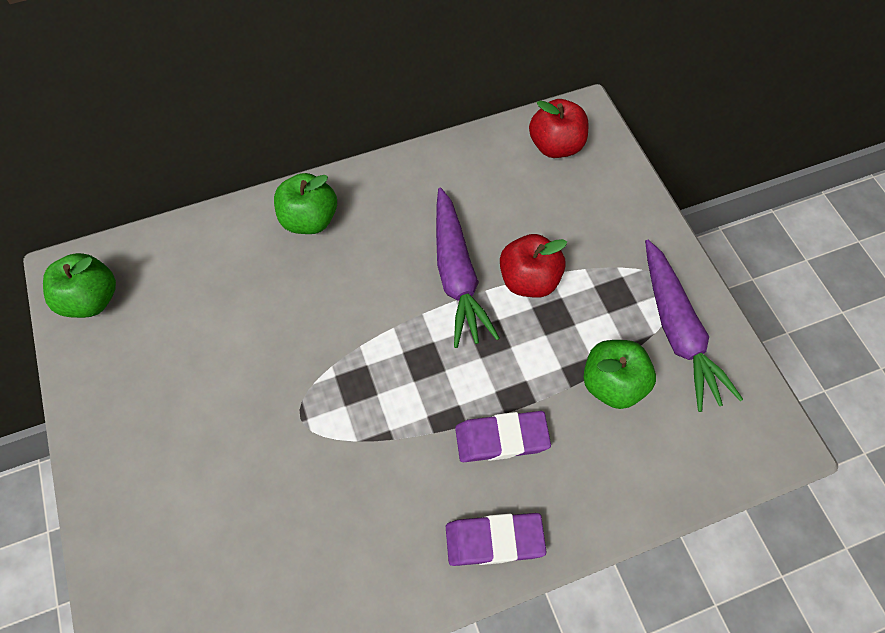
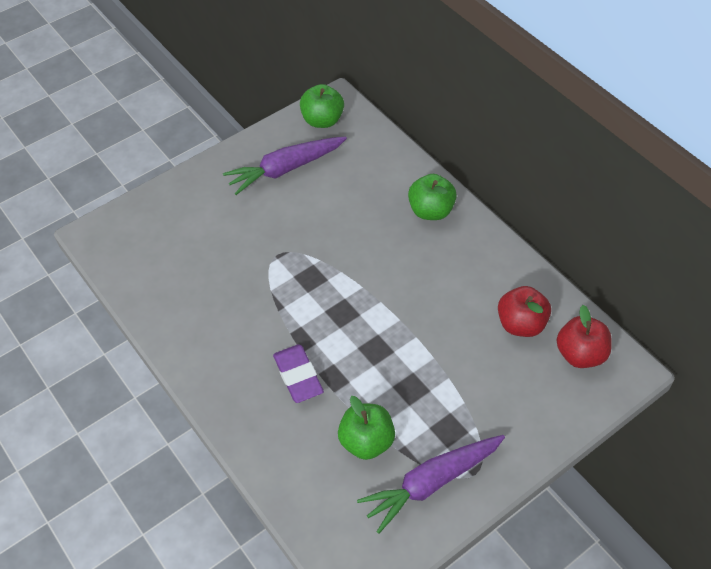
camera: 75 degrees right, 10 degrees down
purple carrot [436,188,500,348] -> purple carrot moved to [223,137,347,195]
purple eraser [446,513,546,566] -> none
red apple [500,234,567,298] -> red apple moved to [498,286,551,337]

